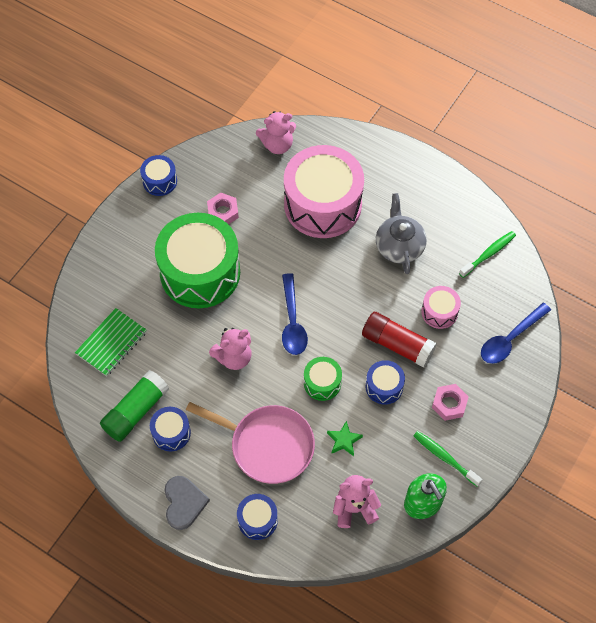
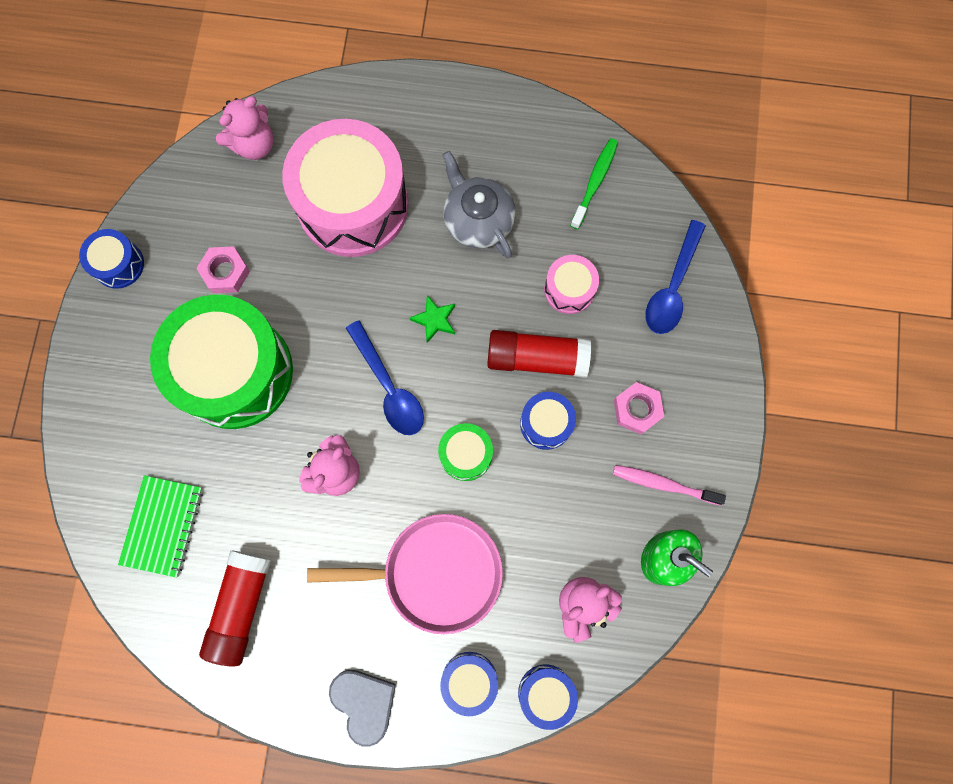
camera: 25 degrees left, 15 degrees up
green glue stick [100,370,169,442] -> red glue stick [199,550,271,667]
blue drum [150,407,191,451] -> blue drum moved to [518,665,578,730]
green star [327,421,363,456] -> green star moved to [410,295,455,343]
green toothbrush [414,431,483,486] -> pink toothbrush [613,465,726,505]

